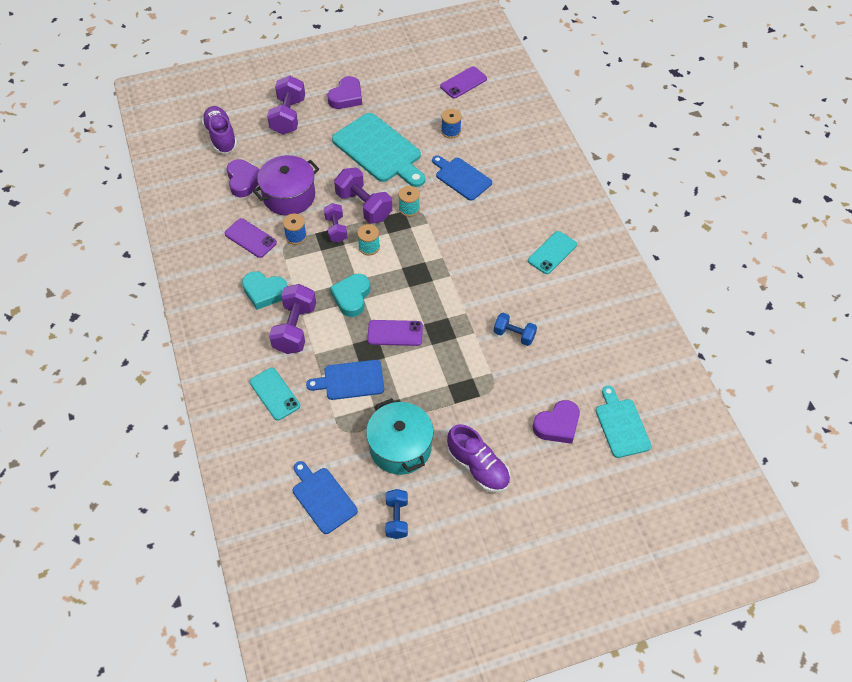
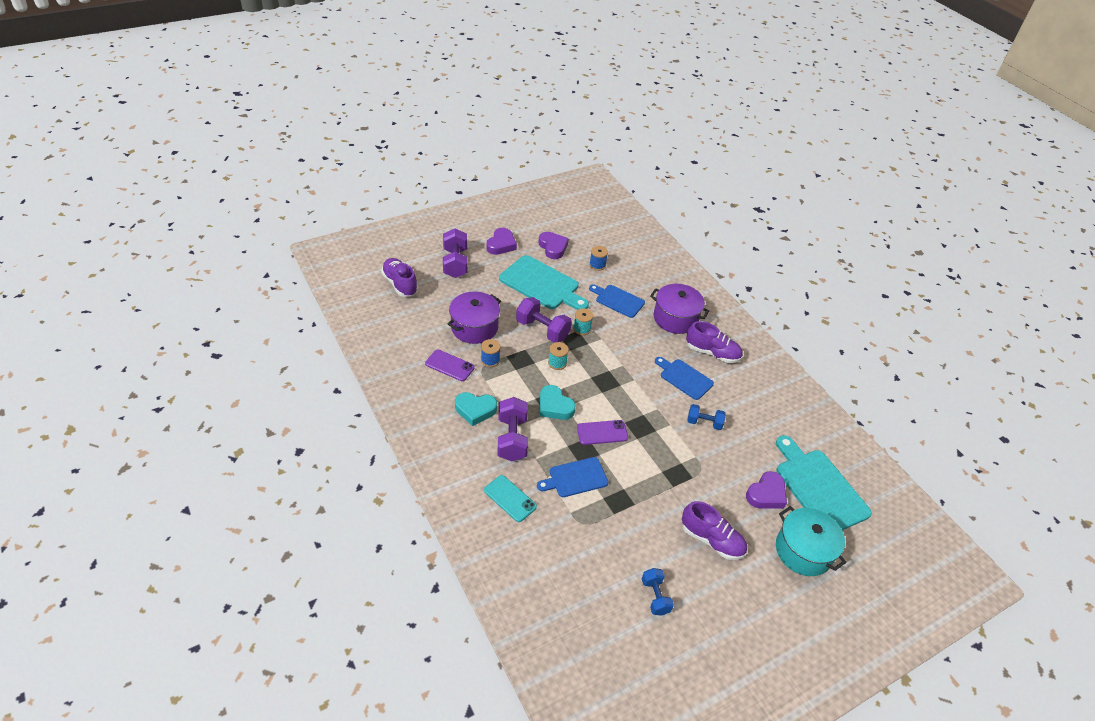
camera: 15 degrees left, 10 degrees down
purple heart [227,159,260,197] -> purple heart moved to [538,232,569,259]
blue cutting board [293,461,358,534] -> blue cutting board moved to [655,357,714,400]
purple dumbbell [324,203,347,242] -> none
turquoise heart [330,274,370,317] -> turquoise heart turned 45 degrees counterclockwise [540,385,576,420]
turquoise pot [366,398,434,475] -> turquoise pot moved to [776,506,846,576]
purple phone [440,66,487,98] -> none
turquoise phone [528,231,577,274] -> purple shoe [686,321,743,363]
turquoise cutting board [596,386,651,458] -> turquoise cutting board [776,435,872,530], size x1.66
none -> purple pot [650,284,709,334]

